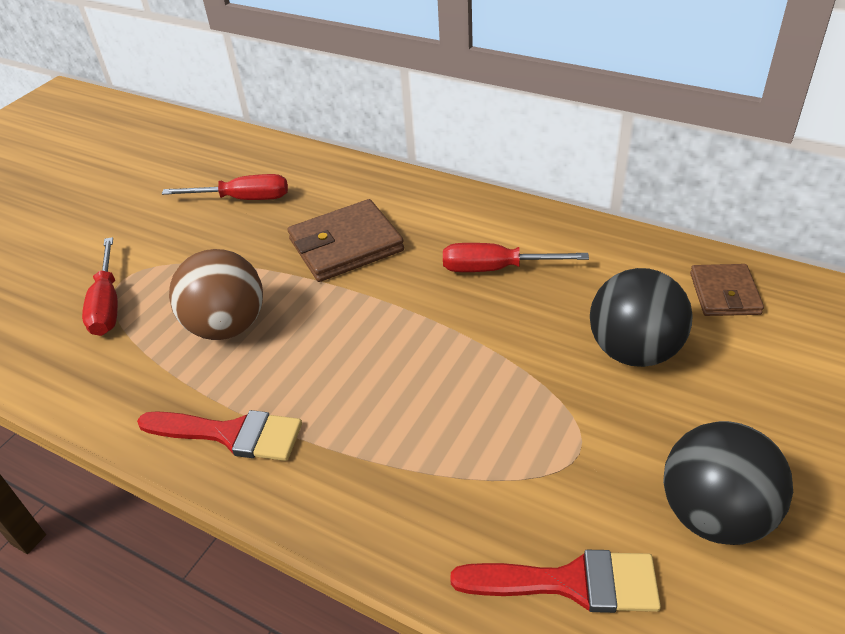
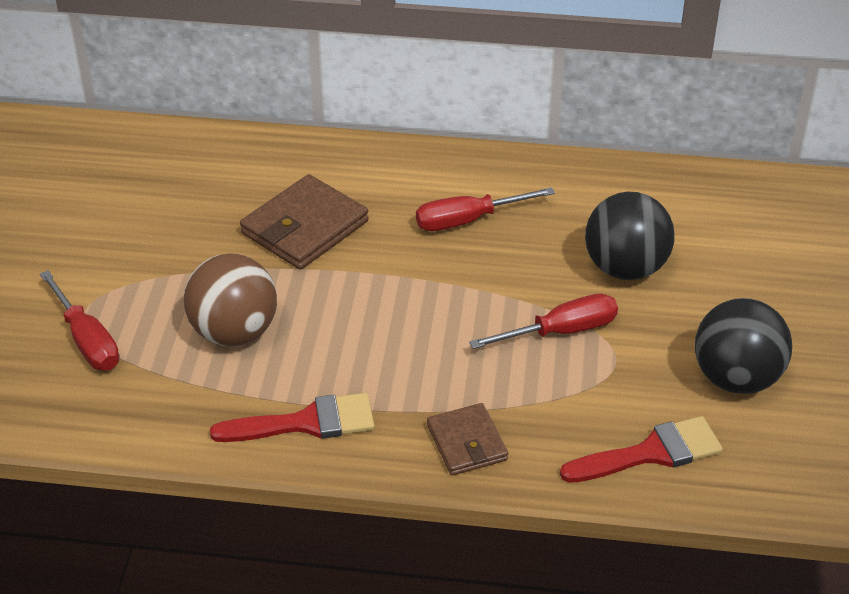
camera: 25 degrees left, 0 degrees up
red screwdriver [162,174,288,200] -> red screwdriver moved to [469,294,618,349]
brown wallet [690,264,764,316] -> brown wallet moved to [427,403,508,476]

